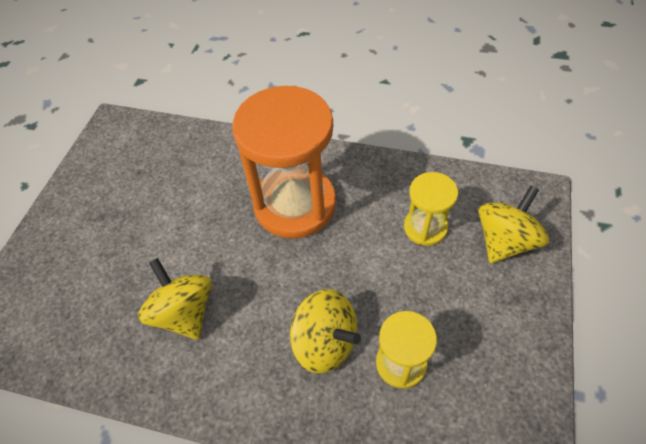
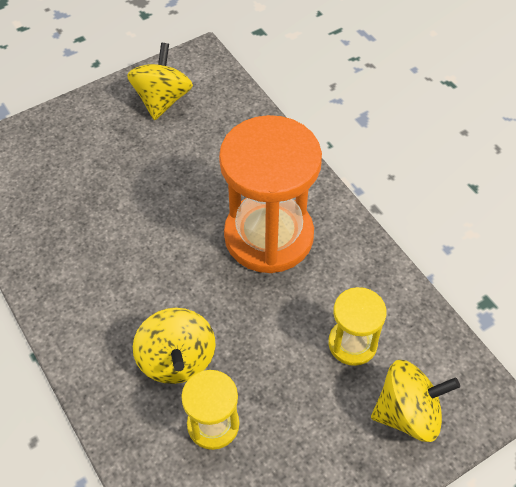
camera: 40 degrees right, 0 degrees up
yellow spinning top [138,258,212,340] -> yellow spinning top moved to [127,43,193,120]

